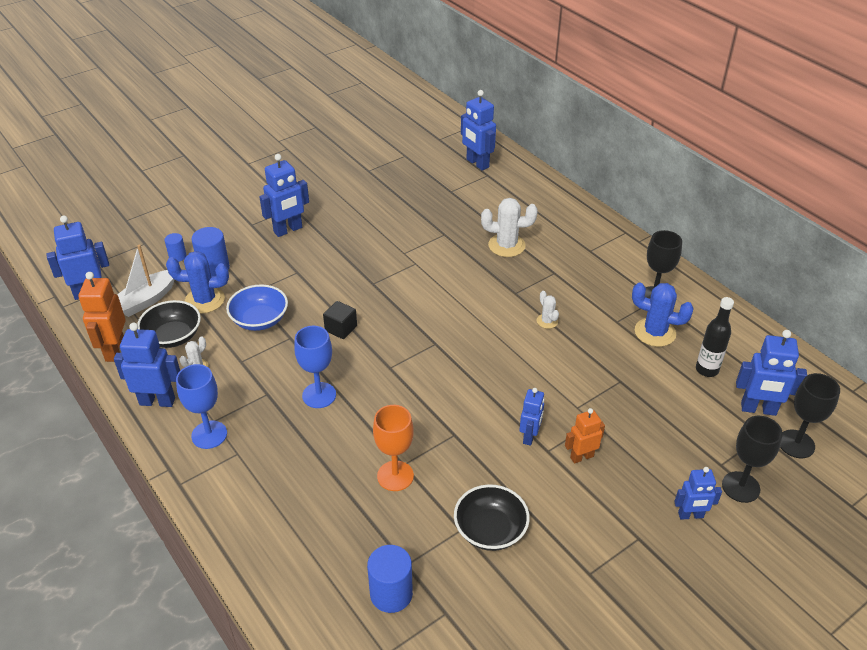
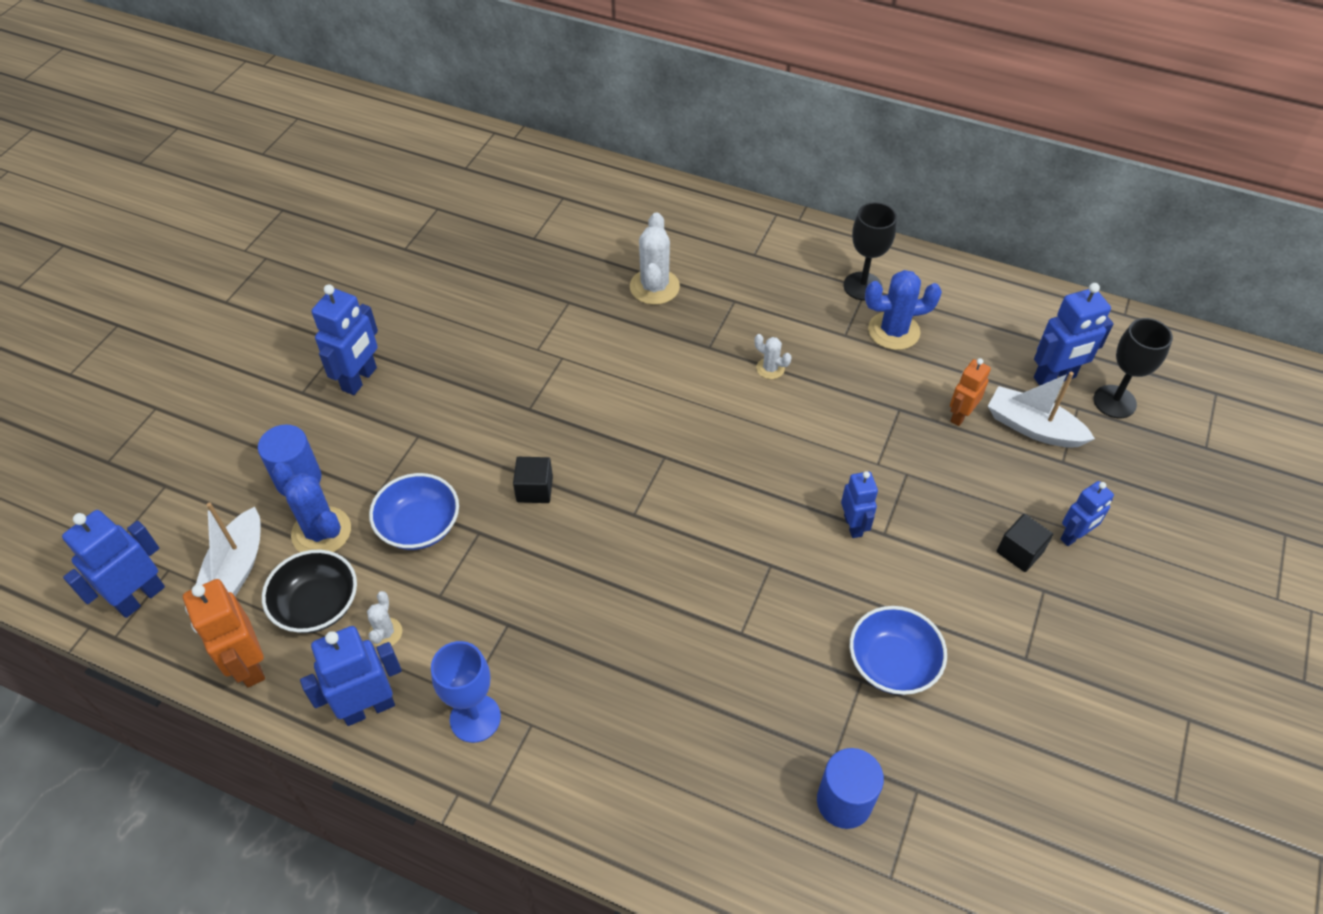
camera: 30 degrees left, 10 degrees up
blue cylinder [164,233,187,262] -> none
blue cactus [166,251,229,313] -> blue cactus turned 75 degrees clockwise [272,462,351,552]
blue goblet [294,326,336,408] -> none
orange goblet [373,405,414,491] -> none
black bowl [454,484,530,551] -> blue bowl [850,606,947,695]
blue robot [461,90,496,171] -> none
white cactus [481,198,538,257] -> white cactus turned 60 degrees counterclockwise [630,213,680,305]
orange robot [565,408,605,464] -> orange robot moved to [950,358,991,426]
black bottle [696,297,734,377] -> none
black goblet [722,416,783,503] -> none
none -> white boat [988,372,1095,448]
none -> black cube [997,514,1053,572]

